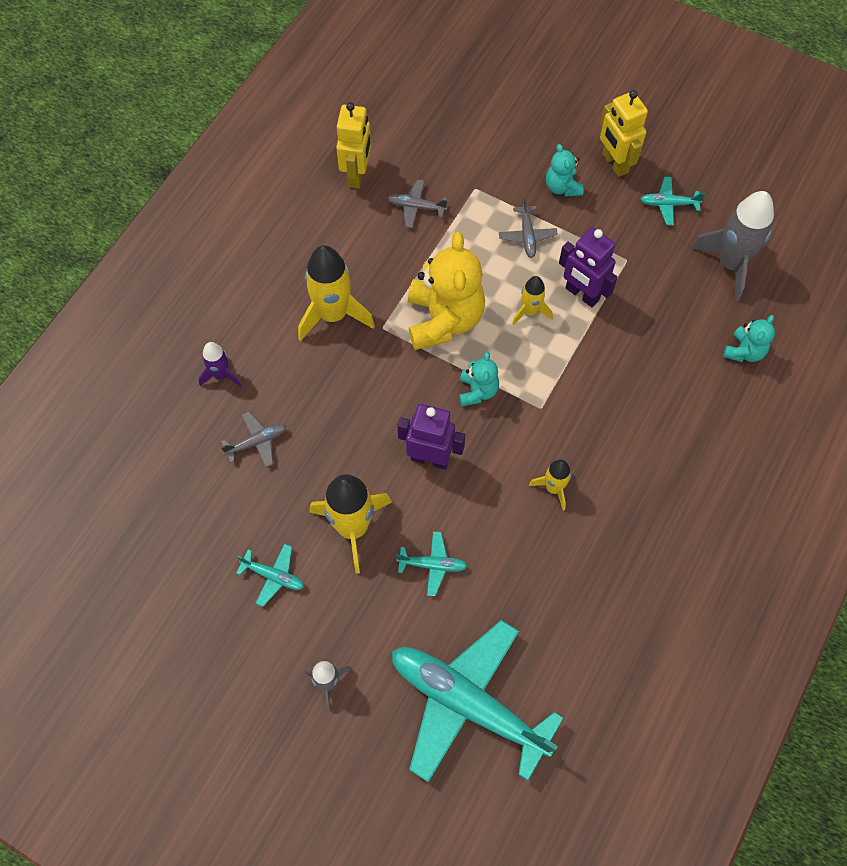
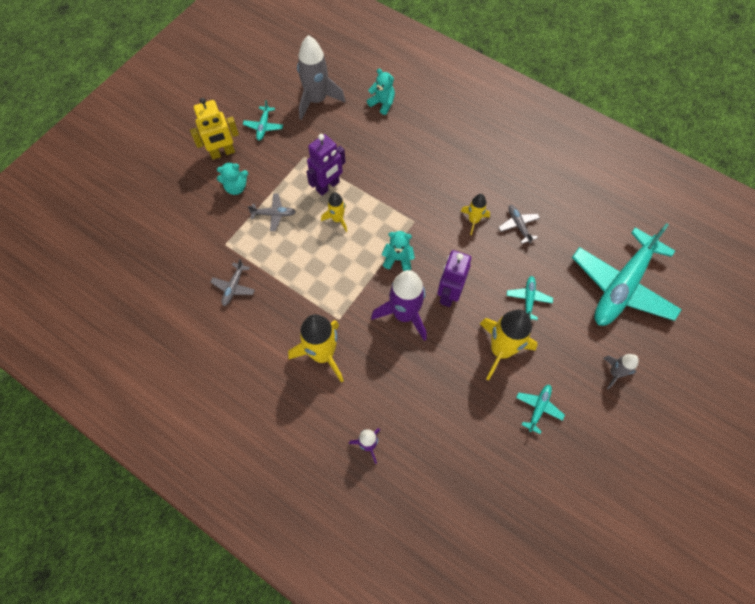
camera: 85 degrees left, 0 degrees up
grey plane [221,412,286,467] -> grey plane moved to [498,205,540,244]
yellow robot [336,102,371,188] -> none
yellow teddy bear [408,232,485,350] -> none
none -> purple rocket [371,270,427,341]

